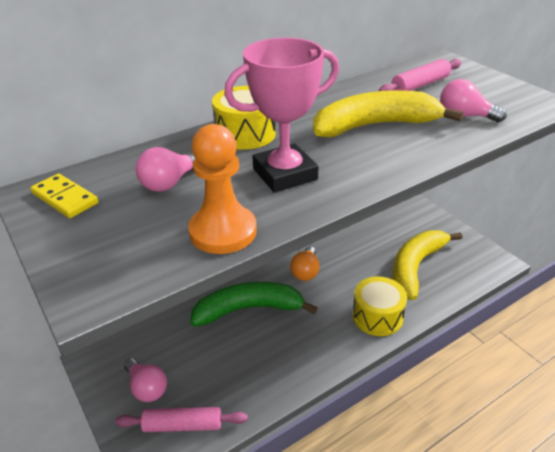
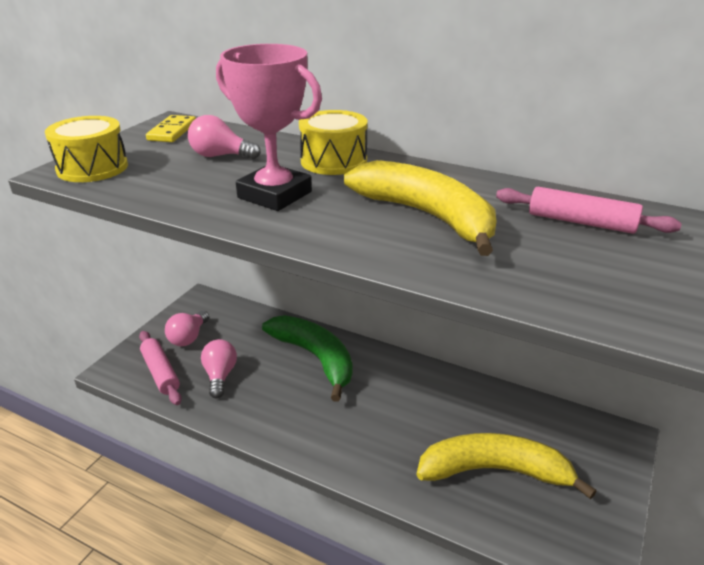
camera: 60 degrees right, 5 degrees down
orange pawn [188,124,257,254] -> none
orange light bulb [290,246,320,281] -> none
yellow drum [352,276,407,336] -> yellow drum moved to [45,116,128,182]
pink light bulb [440,79,507,122] -> pink light bulb moved to [201,339,237,399]

